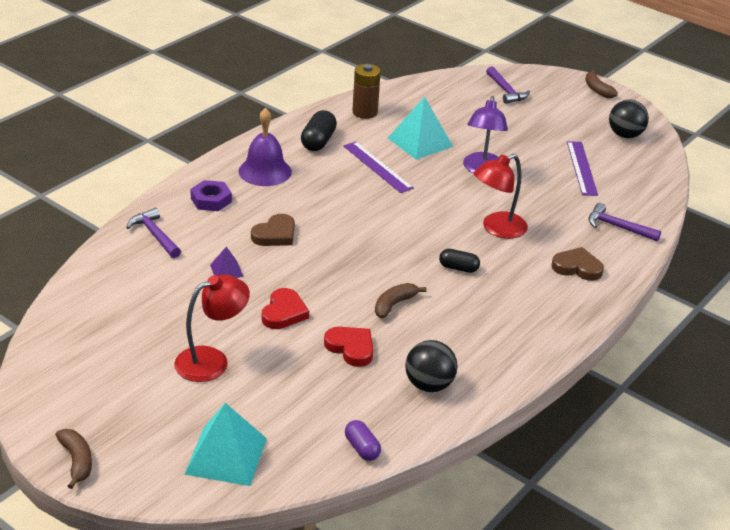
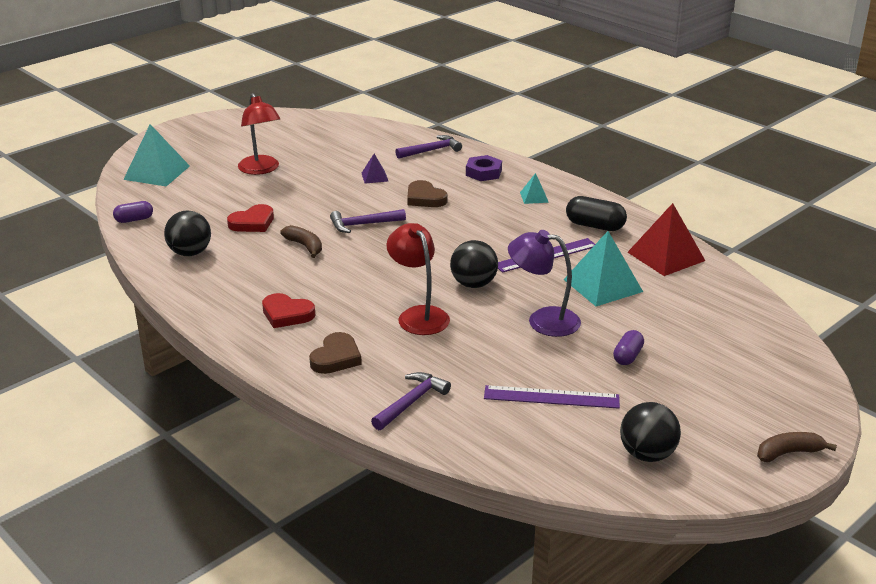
camera: 100 degrees right, 5 degrees down
brown banana [56,429,92,489] -> none
purple bell [239,108,292,186] -> turquoise pyramid [520,173,549,204]
red heart [262,288,309,329] -> red heart moved to [262,293,315,328]
brown battery [352,64,381,119] -> red pyramid [627,203,705,276]
black capsule [439,249,480,273] -> none
purple hammer [486,66,530,104] -> purple hammer moved to [330,209,406,233]
none -> black ball [450,240,498,288]
none -> purple capsule [613,330,644,365]

